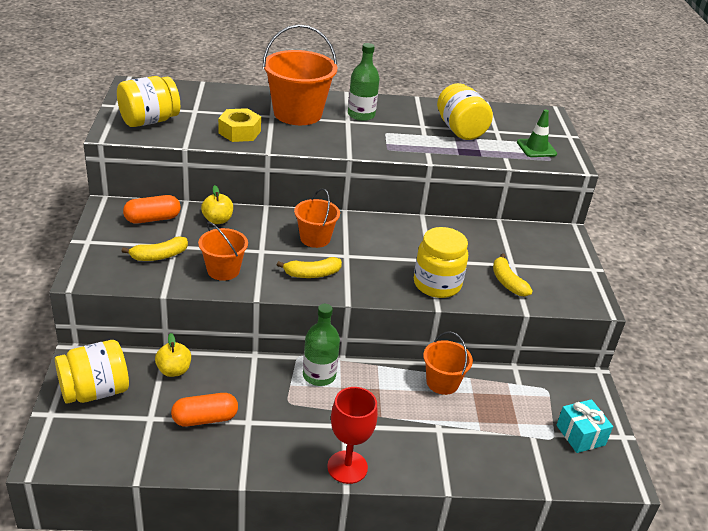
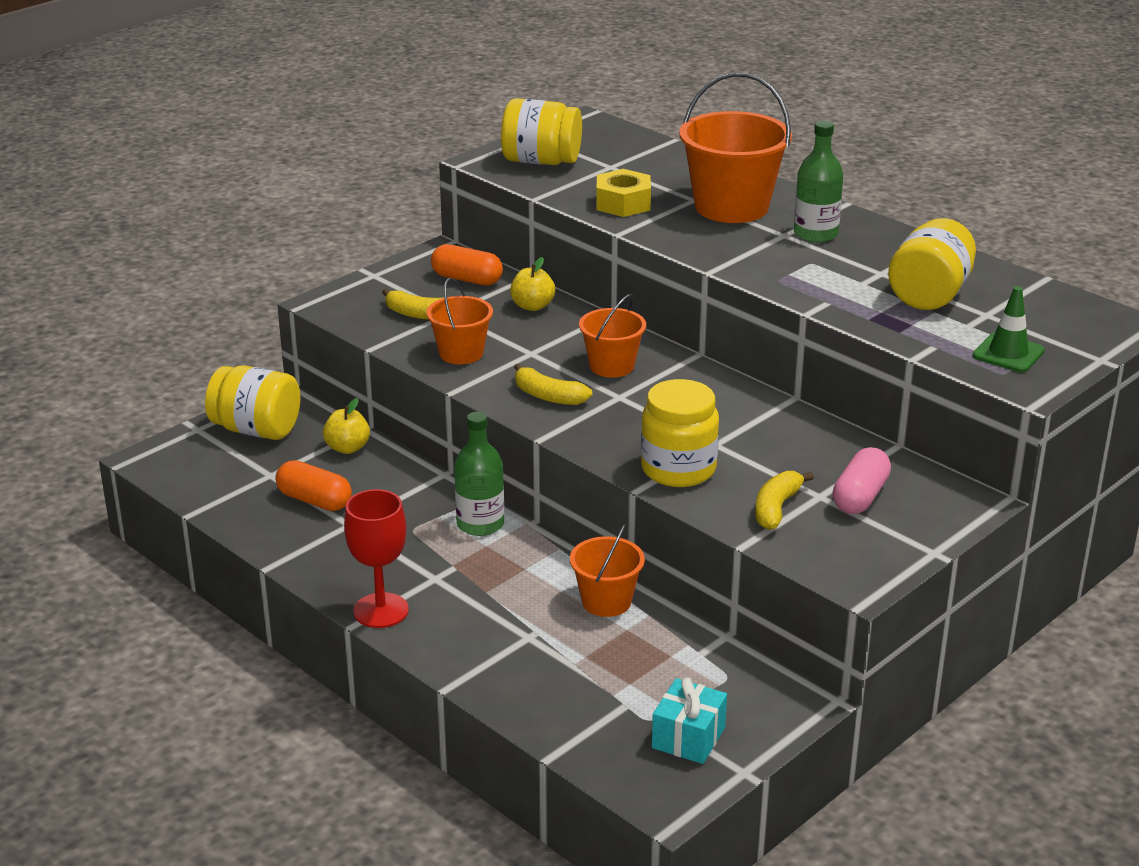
camera: 50 degrees right, 5 degrees down
none -> pink capsule [833,447,891,514]

